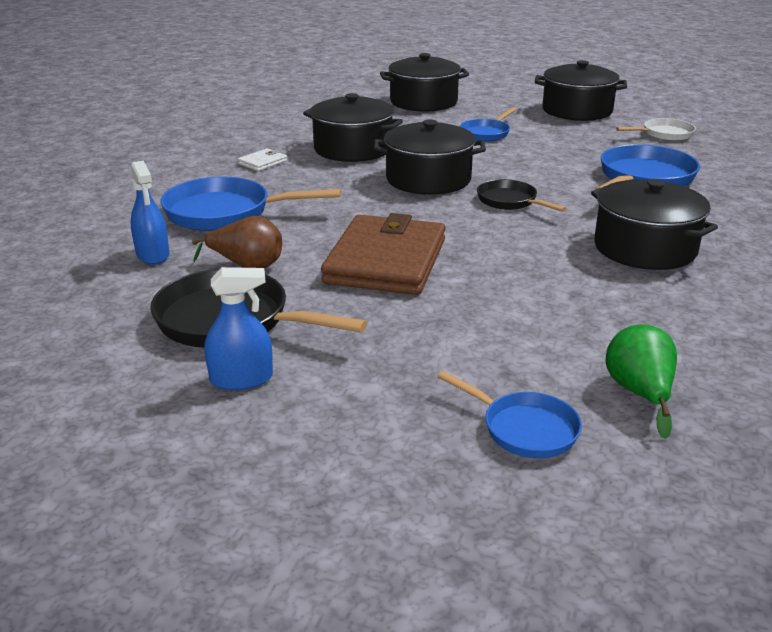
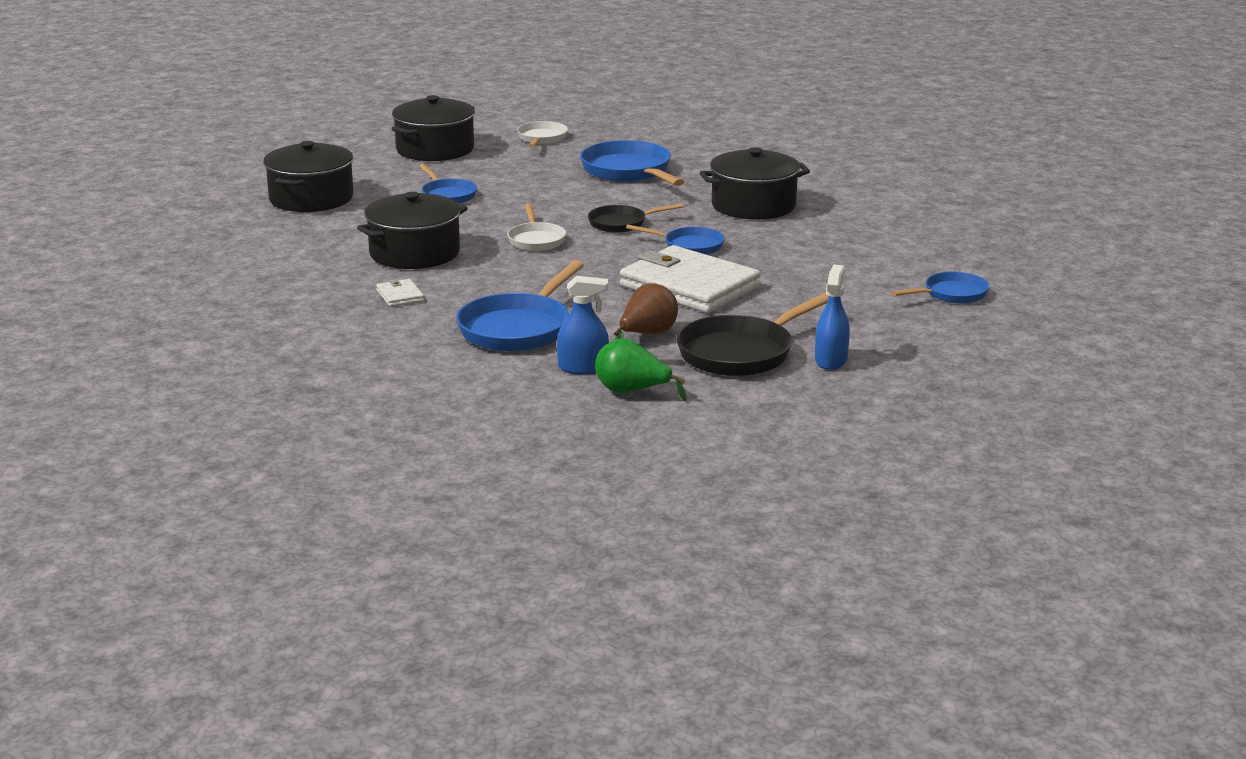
camera: 65 degrees left, 5 degrees down
brown wallet [321,213,446,295] -> white wallet [620,245,761,313]
black pot [374,120,486,195] -> white pan [507,203,566,251]
green pear [606,324,677,439] -> green pear moved to [595,338,687,401]
none -> blue pan [626,224,725,255]

